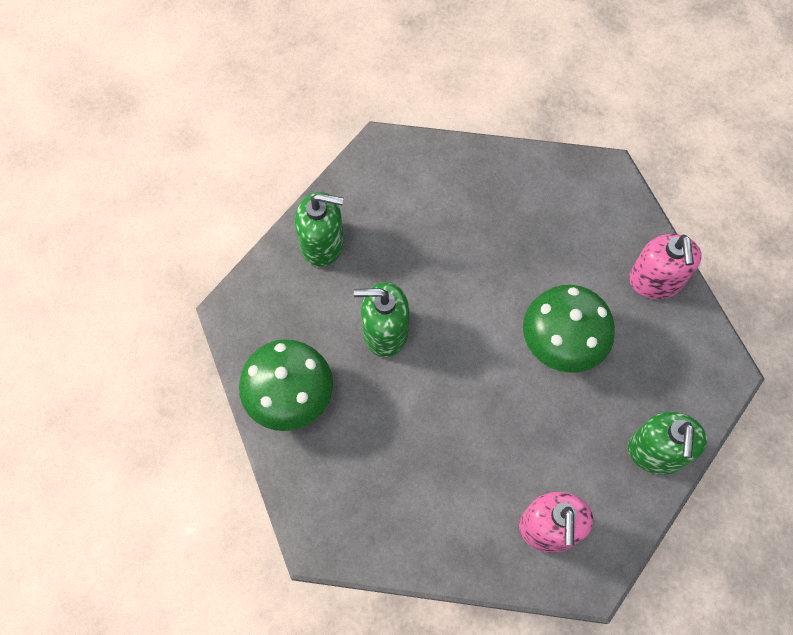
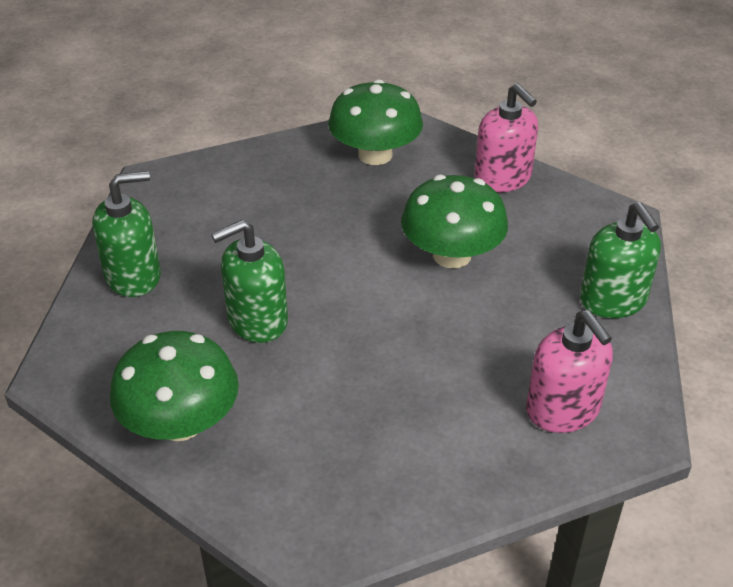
camera: 30 degrees left, 25 degrees down
none -> green mushroom [328,79,423,165]

